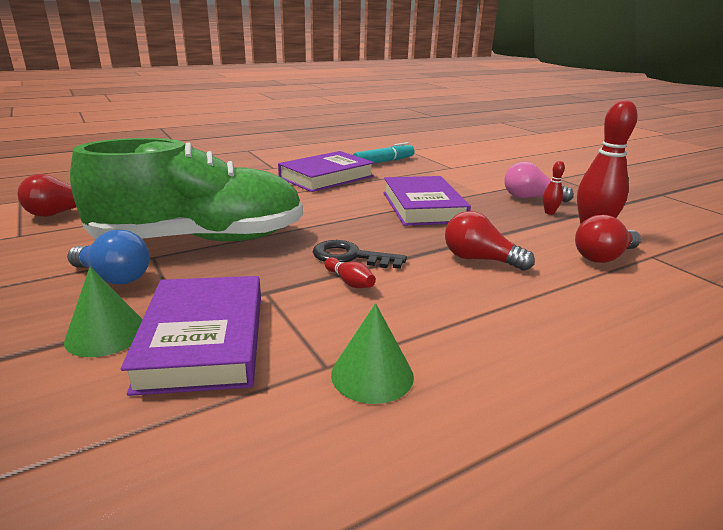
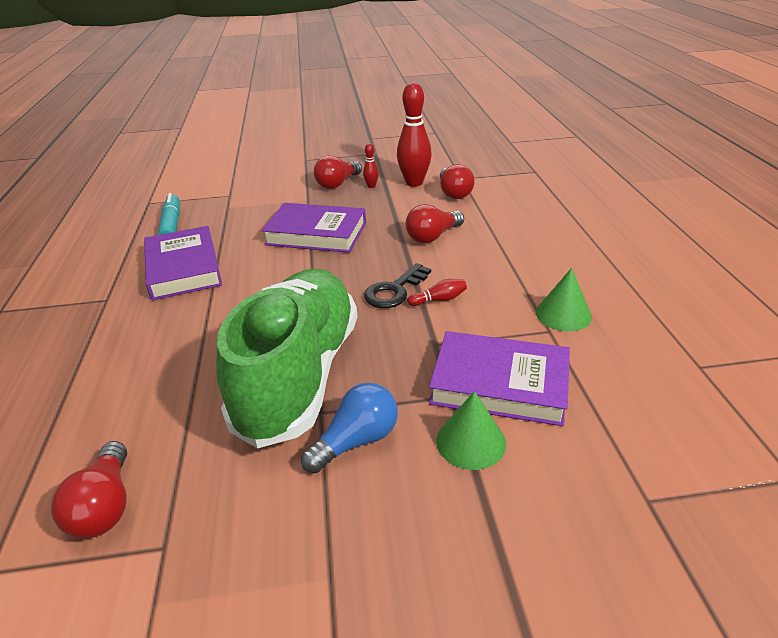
camera: 65 degrees left, 10 degrees up
pink light bulb [504,162,574,202] -> red light bulb [314,155,362,189]

